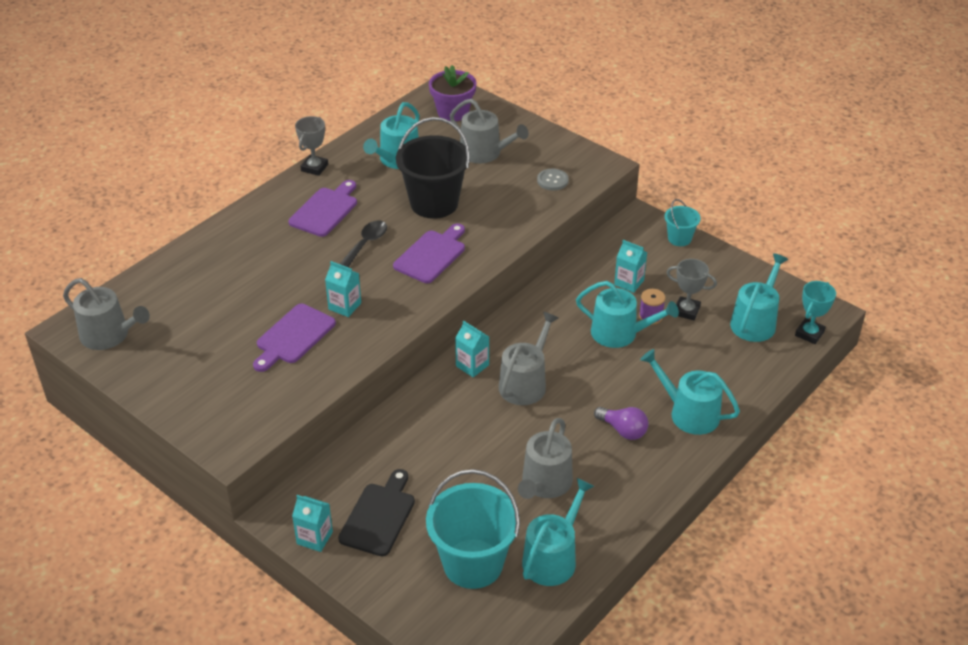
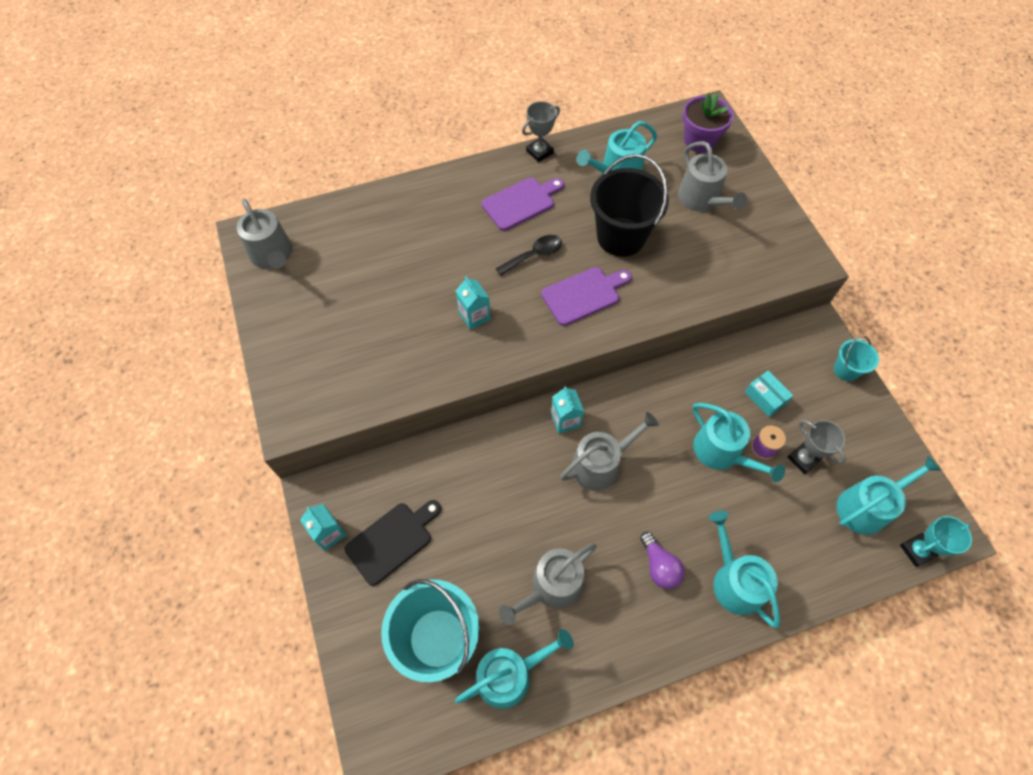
camera: 30 degrees right, 20 degrees up
purple cutting board [253,304,336,372] -> none
grey button [537,169,569,190] -> none
turquoise carton [614,240,647,293] -> turquoise box [745,371,793,417]

